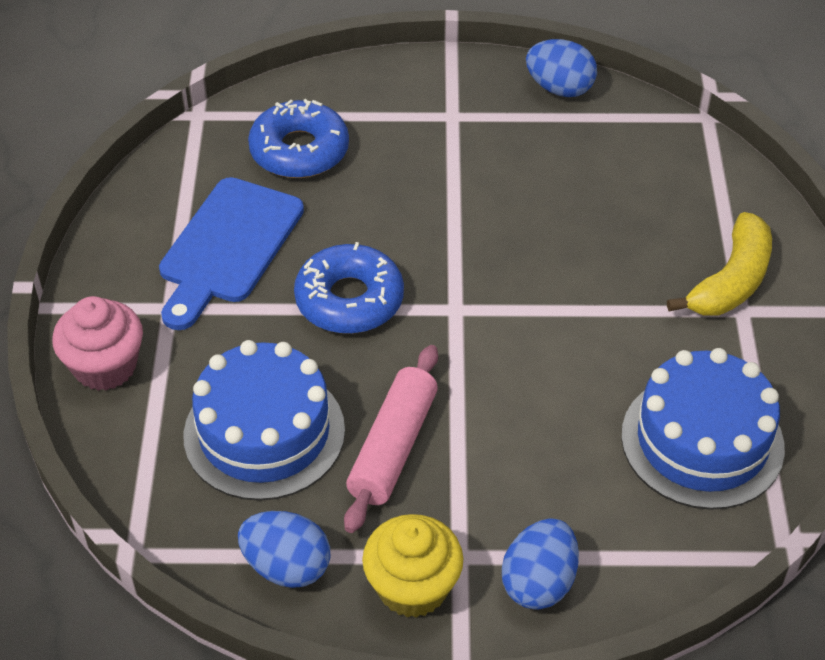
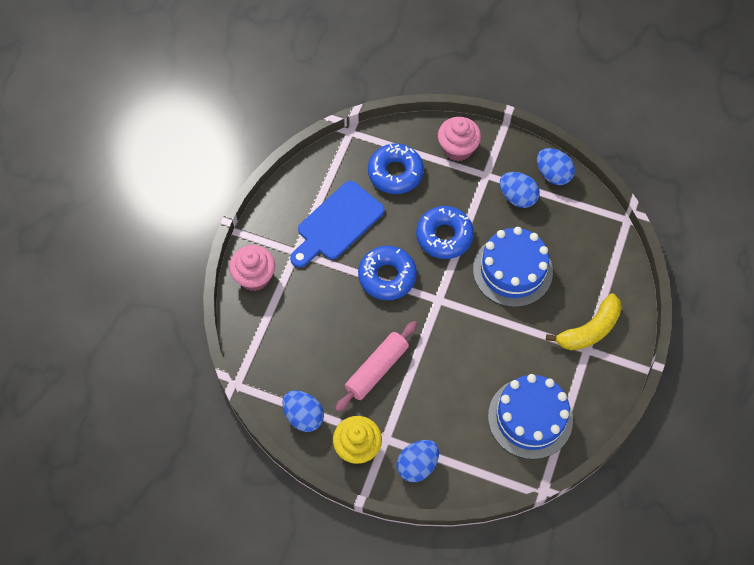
camera: 20 degrees right, 15 degrees up
blue cake [183,340,345,501] -> blue cake moved to [473,227,553,307]
none -> blue donut [416,206,474,259]
none -> pink cupcake [438,117,481,161]
none -> blue egg [500,172,540,208]

